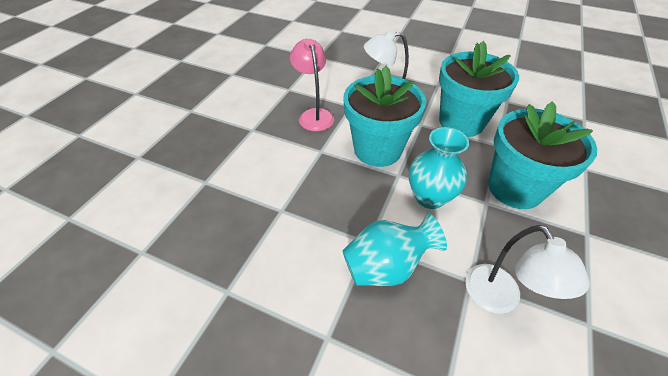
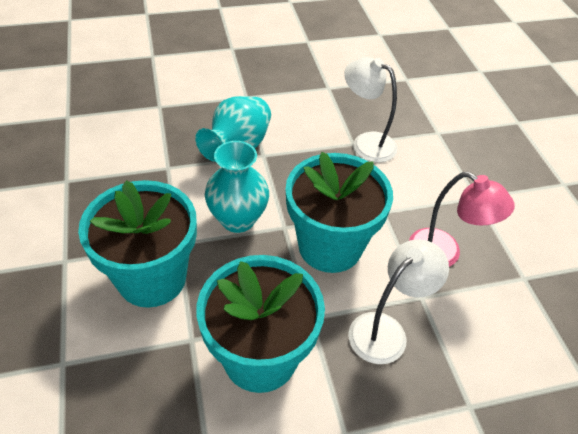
camera: 140 degrees right, 0 degrees up
white lamp [465,225,590,314] -> white lamp moved to [344,57,398,162]

